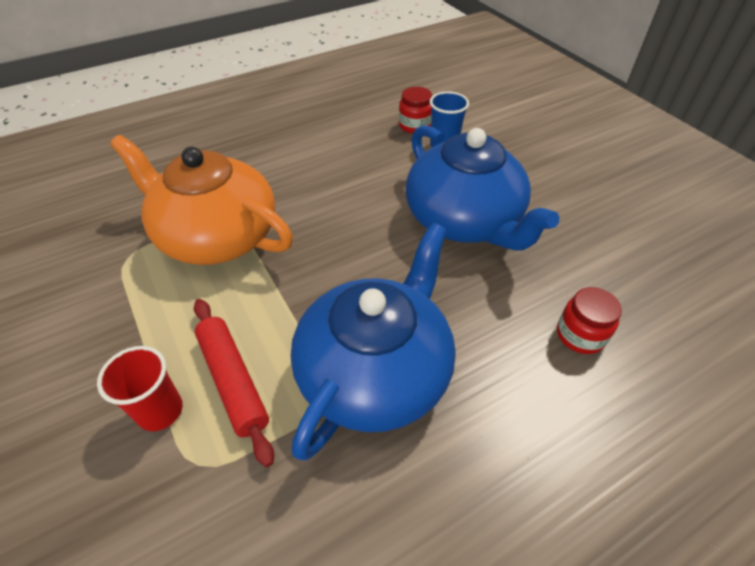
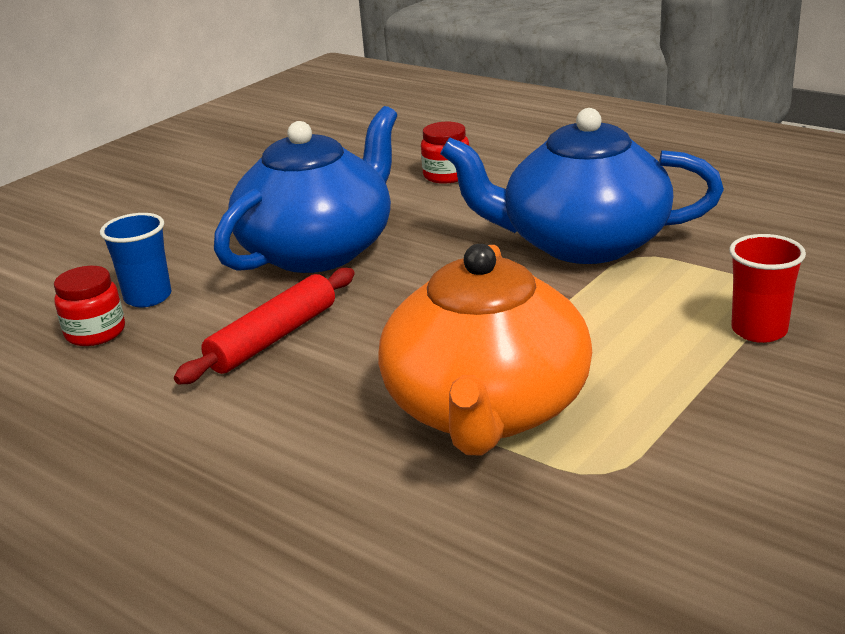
camera: 110 degrees left, 20 degrees down
red rolling pin [194,299,274,467] -> red rolling pin moved to [174,268,355,385]

